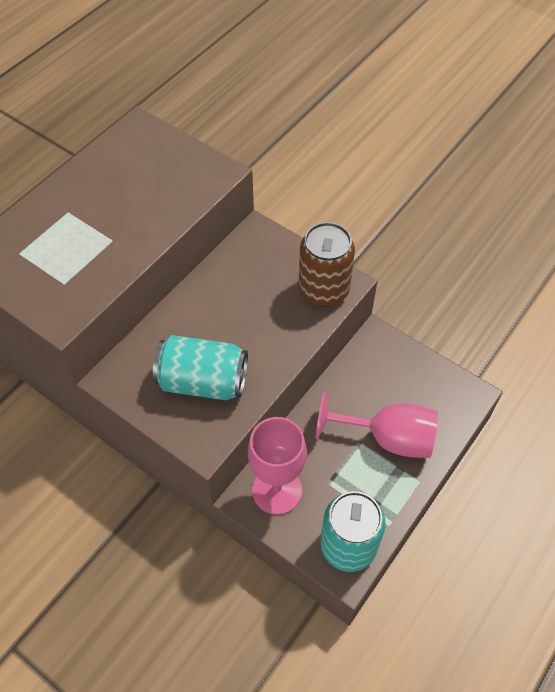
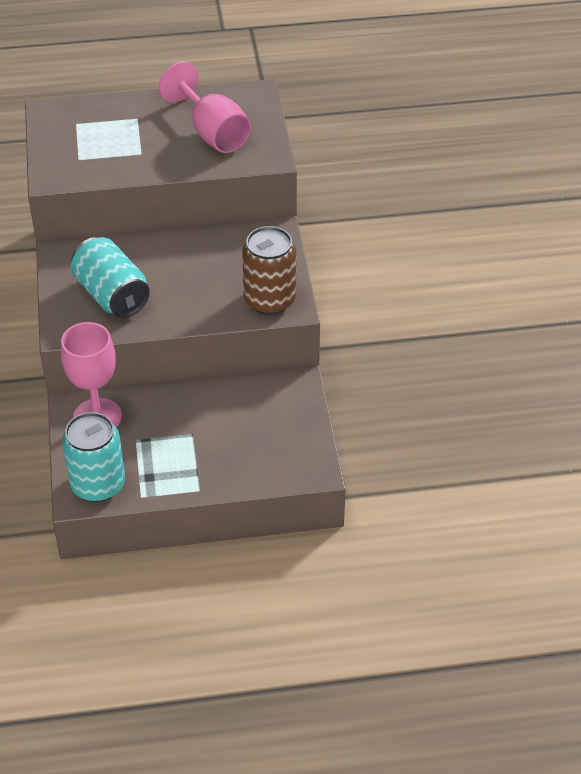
camera: 45 degrees right, 10 degrees down
pink goblet [316,391,438,458] -> pink goblet moved to [159,62,251,153]

